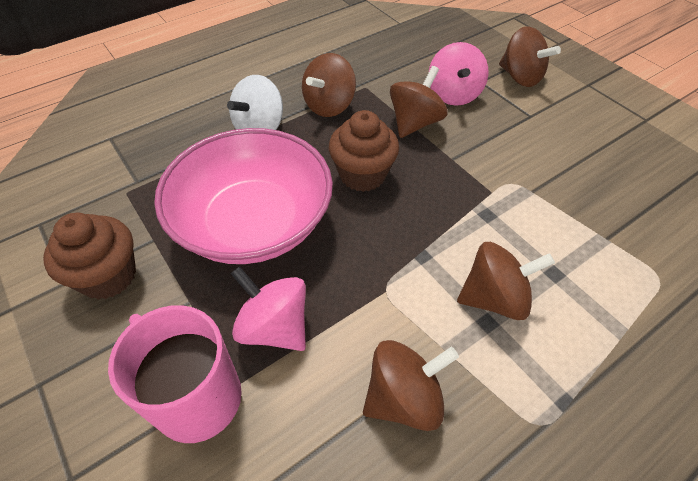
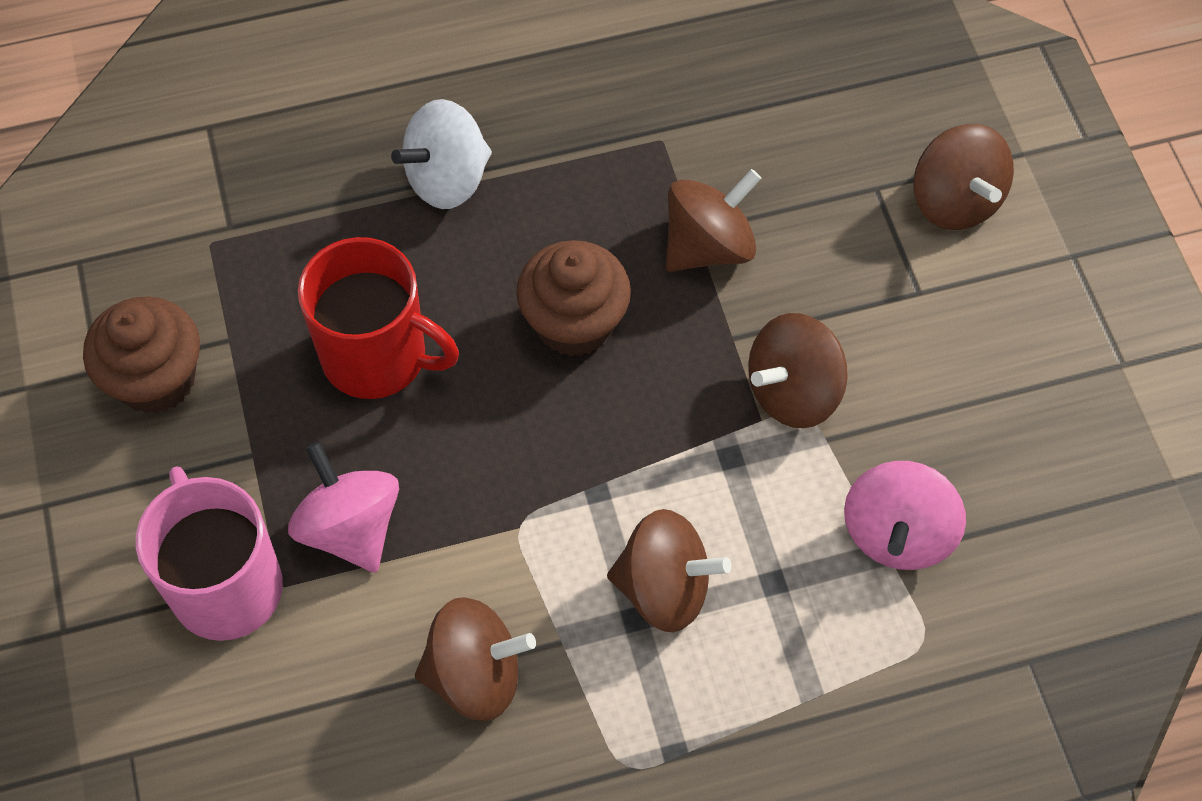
camera: 20 degrees right, 10 degrees up
pink bowl [154,128,333,264] -> red mug [298,237,459,399]
brown spinning top [302,53,356,117] -> brown spinning top moved to [748,313,848,428]
pink spinning top [429,42,489,106] -> pink spinning top moved to [844,461,966,570]

